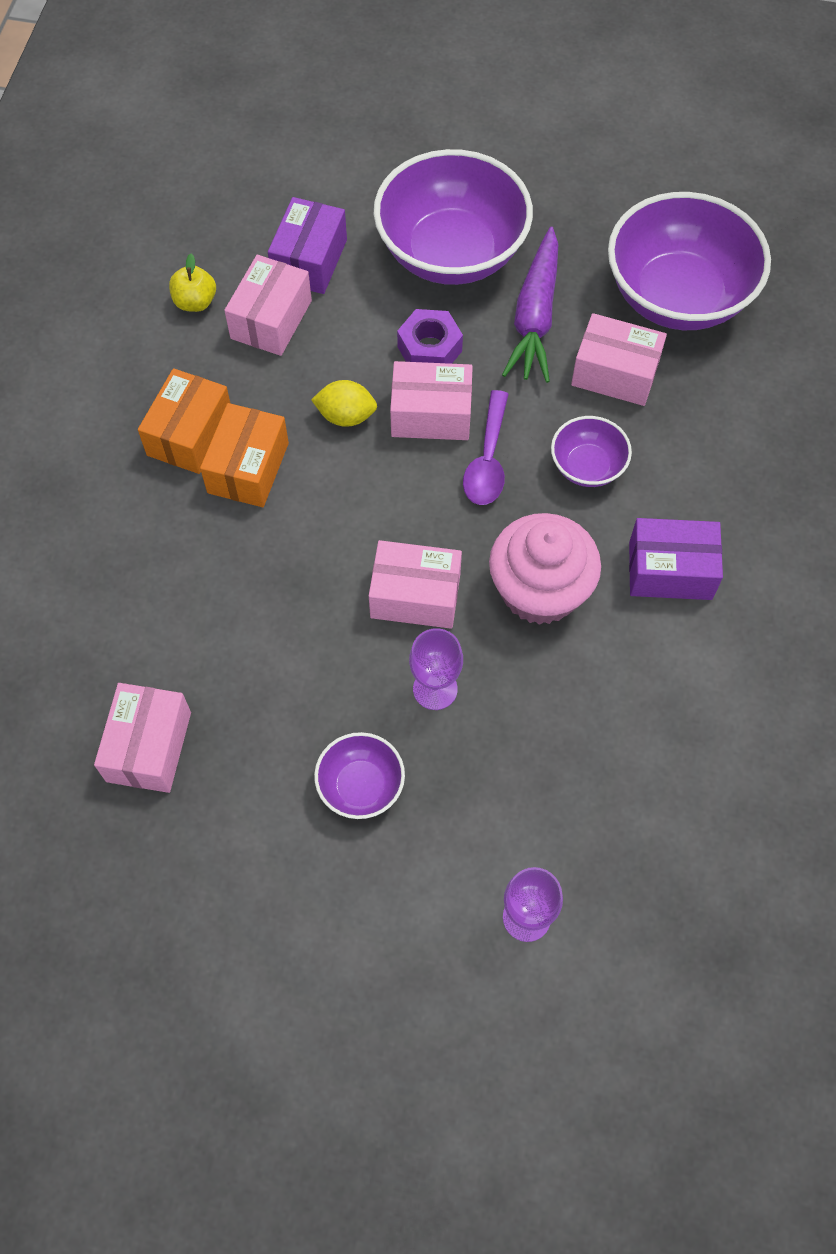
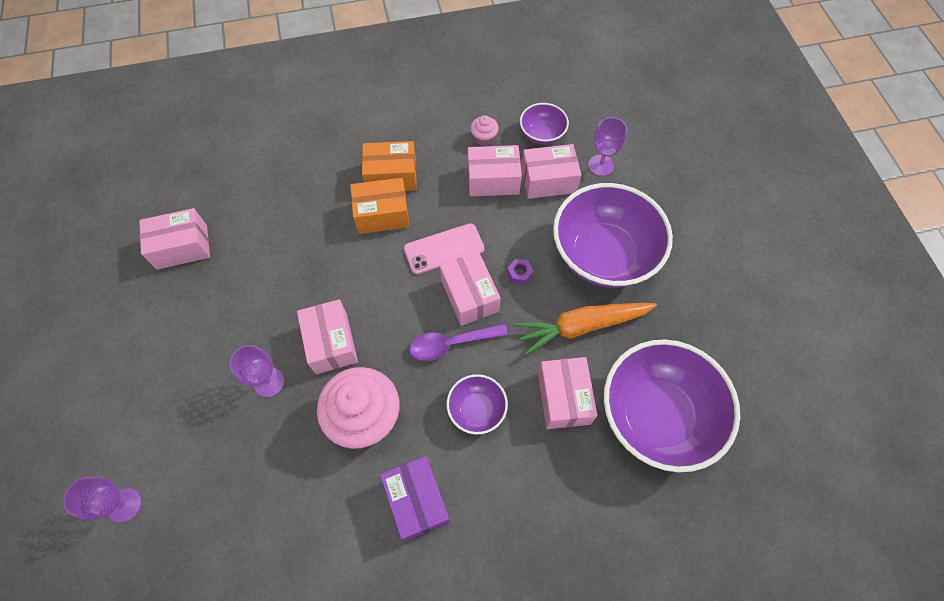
camera: 65 degrees right, 0 degrees up
yellow apple [169,254,216,312] -> pink cupcake [471,115,499,146]
purple box [268,197,347,294] -> pink box [521,144,581,199]
yellow lemon [311,380,377,427] -> pink phone [404,223,484,274]
purple bowl [314,732,405,819] -> purple bowl moved to [520,103,569,145]
purple nut [397,309,463,364] -> purple nut [507,259,533,285], size x0.56
purple carrot [502,227,558,383] -> orange carrot [515,303,657,355]
none -> purple goblet [588,117,627,176]

